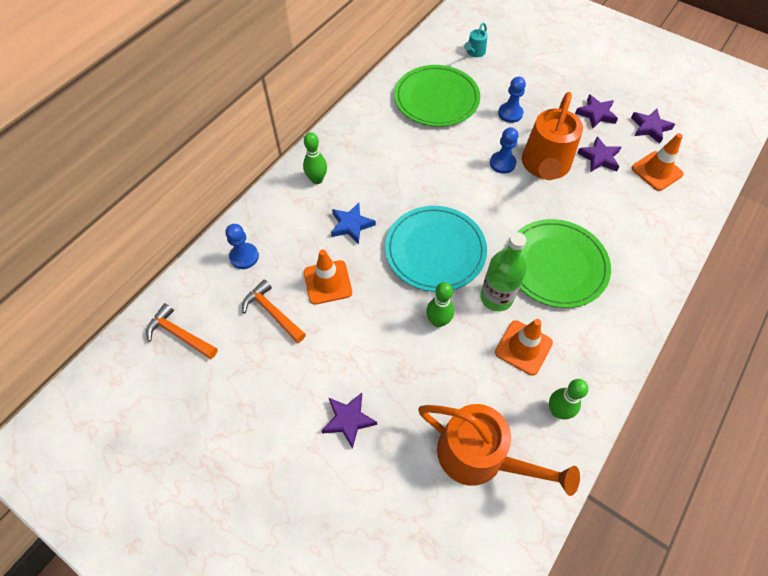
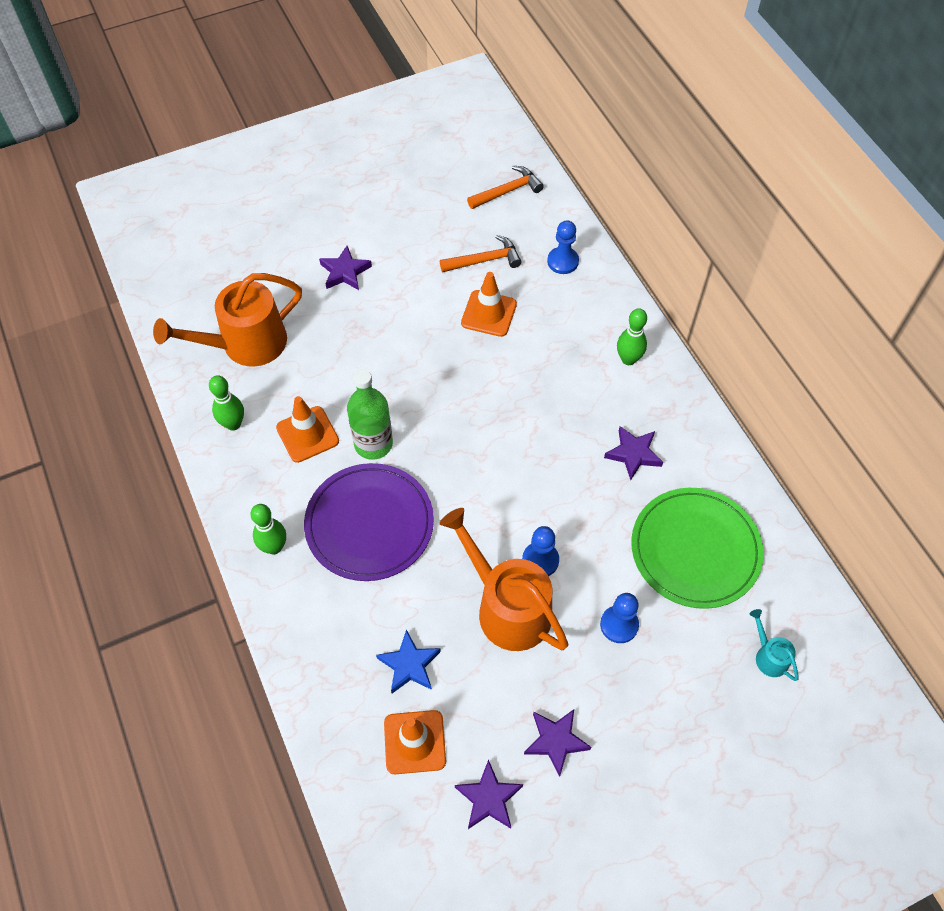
camera: 120 degrees right, 0 degrees up
blue star [331,203,376,244] -> blue star moved to [376,629,441,693]
turquoise plate [385,206,487,292] -> none
green bowling pin [426,282,454,327] -> green bowling pin moved to [251,504,286,554]
green plate [517,219,611,308] -> purple plate [304,463,434,581]
purple star [577,136,621,172] -> purple star moved to [604,426,663,480]

